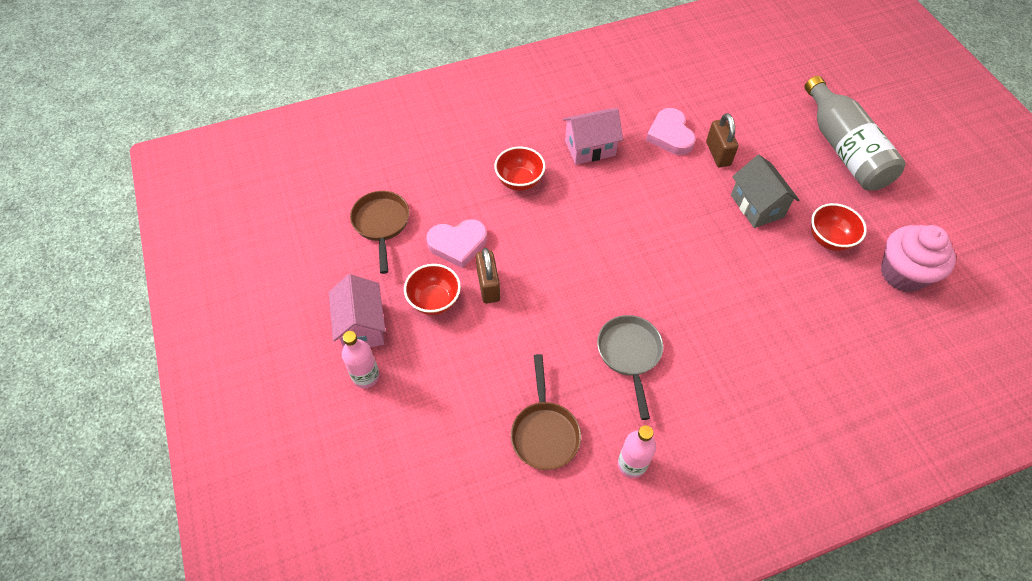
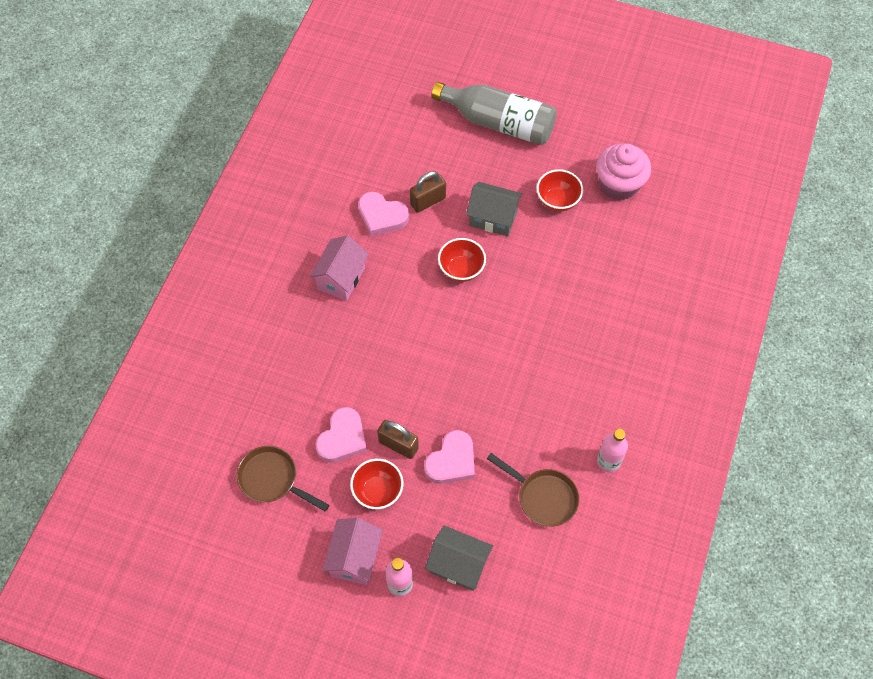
camera: 50 degrees left, 5 degrees up
pink house [329,274,385,347] -> pink house turned 75 degrees clockwise [323,518,383,585]
red bowl [494,147,545,191] -> red bowl moved to [438,238,486,282]
grey pan [597,315,663,420] -> none
brown padlock [706,113,738,167] -> brown padlock turned 60 degrees counterclockwise [410,171,446,213]
none -> pink heart [424,430,475,484]
none -> grey house [425,525,493,591]

